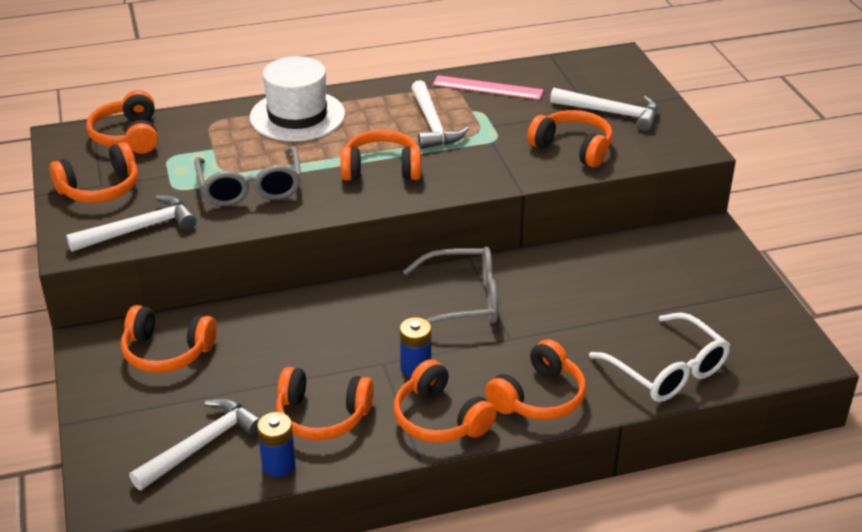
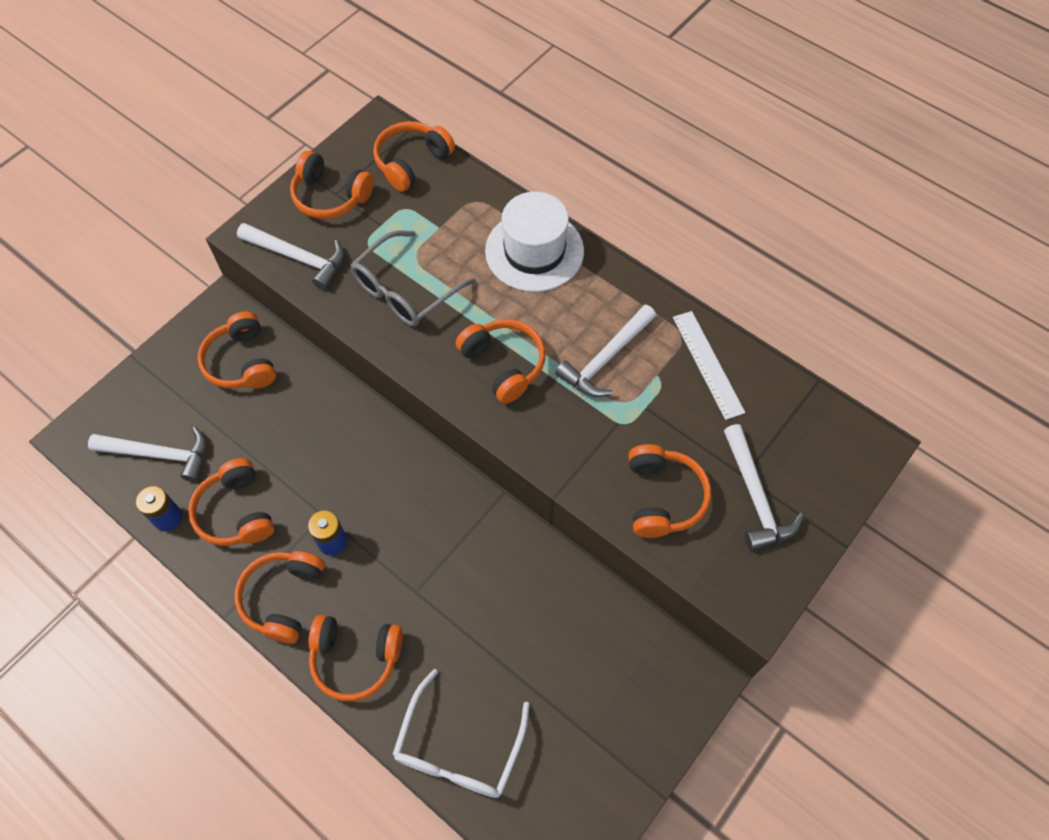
camera: 55 degrees right, 25 degrees up
grey glasses [403,247,498,324] -> none
pink ruler [433,75,544,100] -> white ruler [673,311,746,420]

